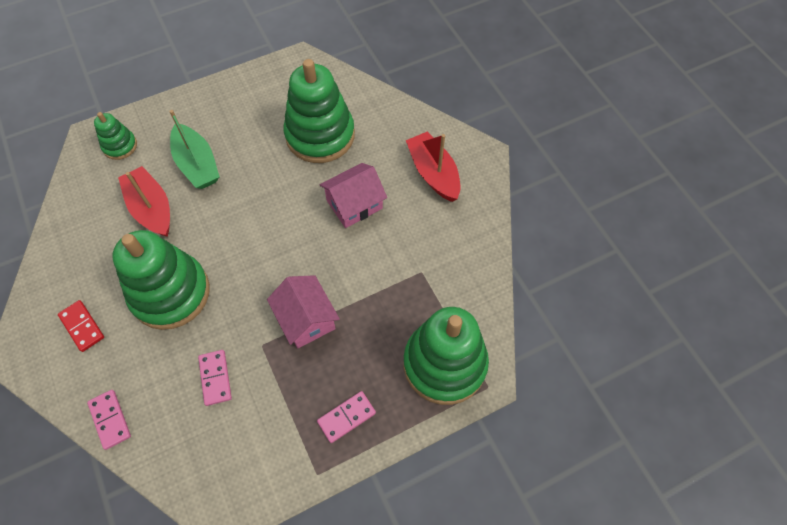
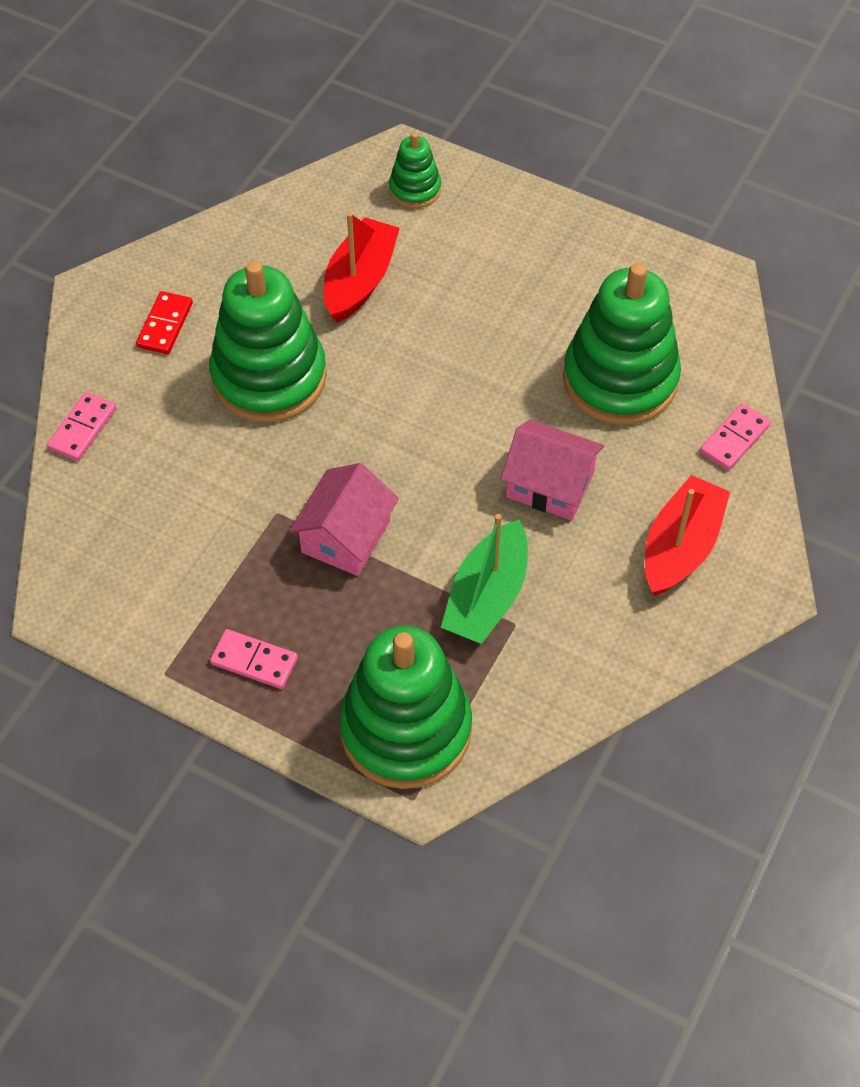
camera: 55 degrees right, 5 degrees down
green boat [169,110,220,189] -> green boat moved to [441,514,528,644]
pink domino [198,350,232,406] -> pink domino moved to [700,403,771,470]

